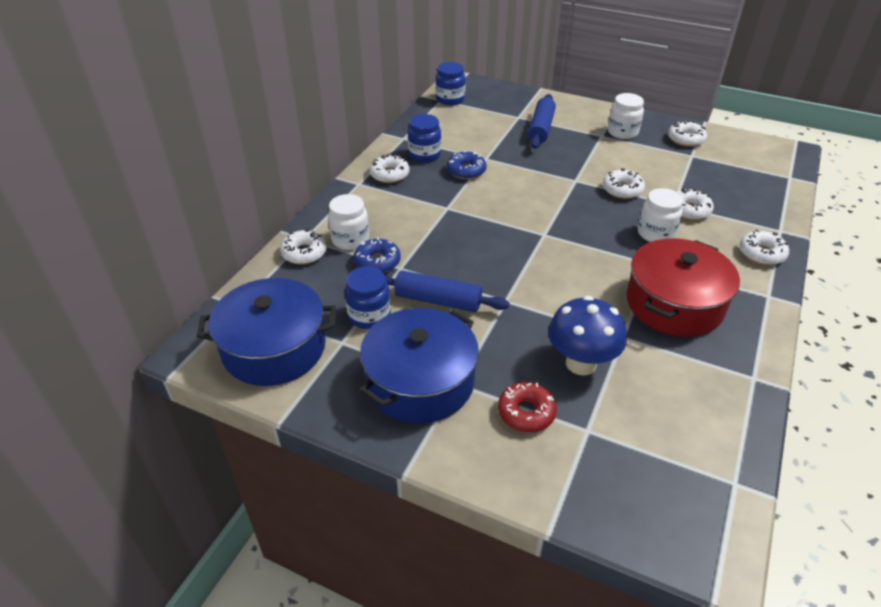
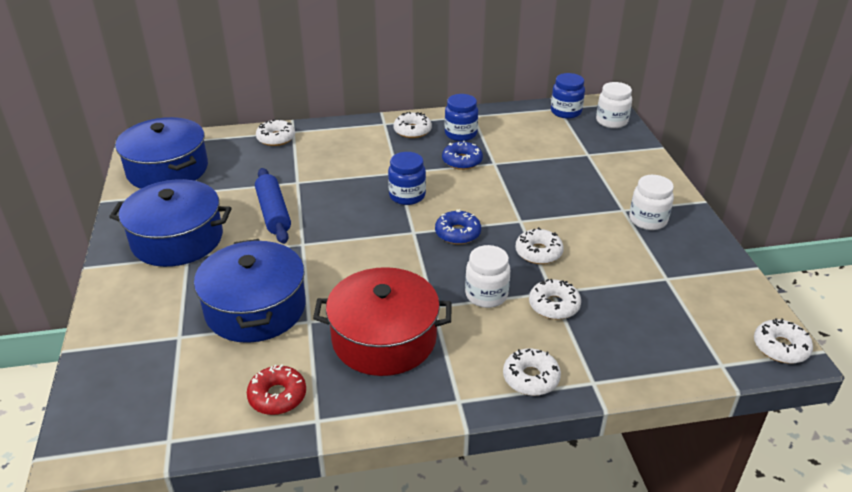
camera: 55 degrees right, 5 degrees down
white jar [328,194,369,250] -> white jar moved to [596,82,632,128]
blue jar [345,266,391,329] -> blue jar moved to [388,152,426,205]
blue donut [354,237,401,273] -> blue donut moved to [435,209,481,244]
red donut [498,382,557,433] -> red donut moved to [247,365,306,415]
blue rolling pin [528,94,556,149] -> none
blue mushroom [548,296,627,375] -> blue pot [194,239,306,343]
white donut [668,121,707,147] -> white donut moved to [754,318,813,363]

